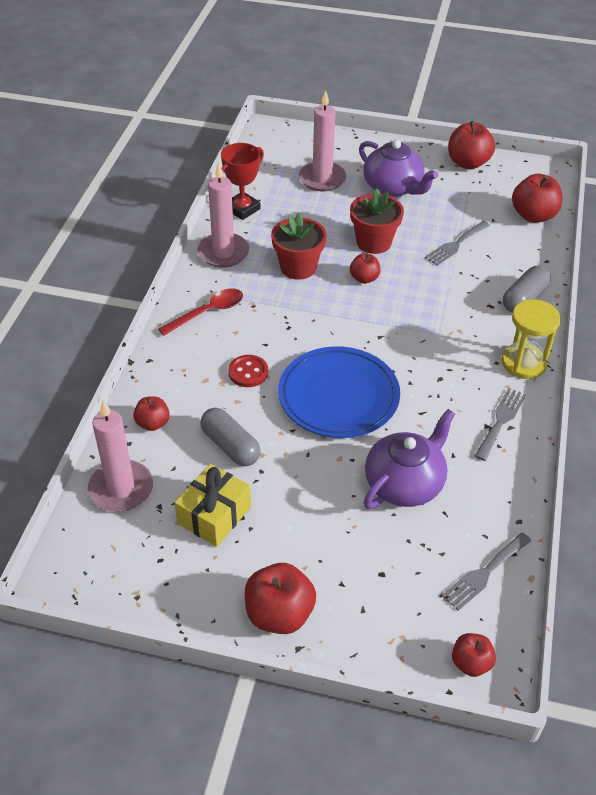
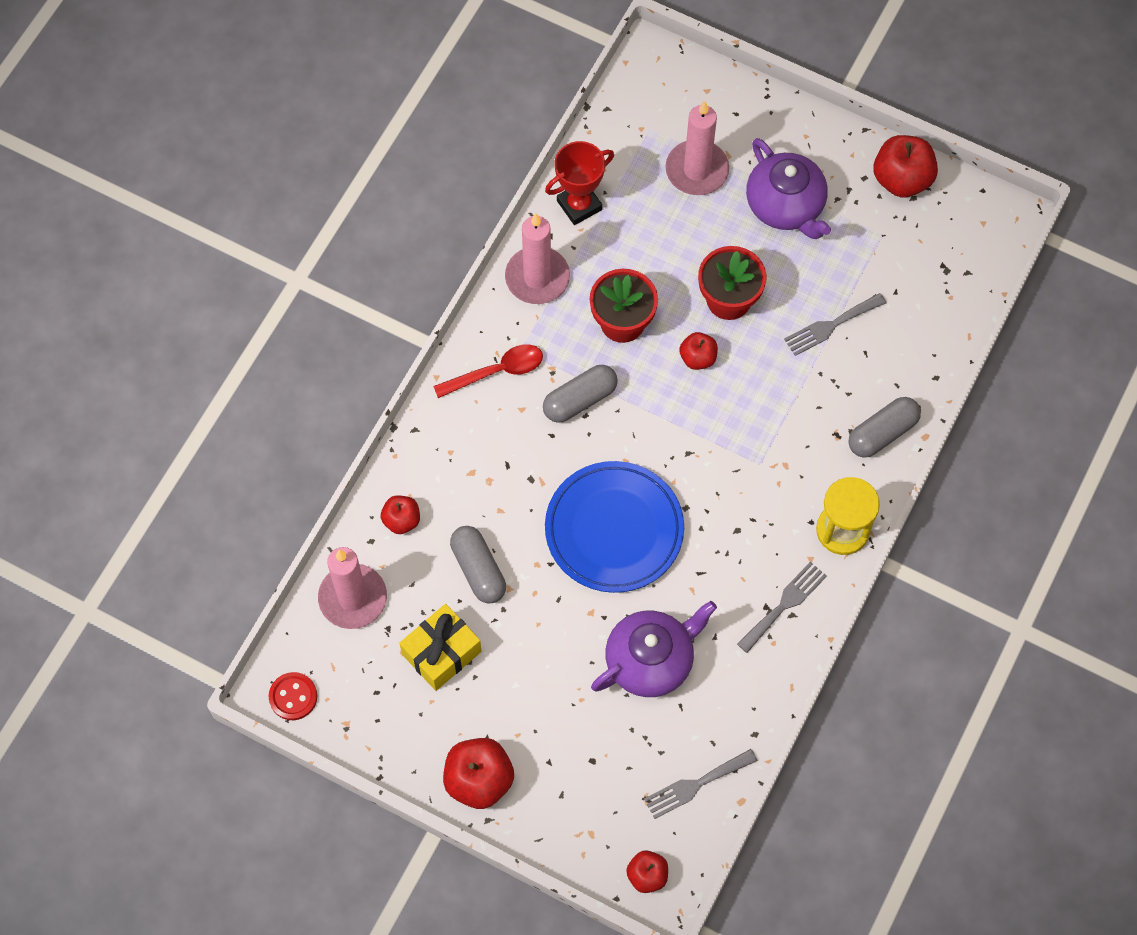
camera: 15 degrees right, 20 degrees up
red button [228,355,268,387] -> red button moved to [269,672,317,720]
red apple [512,174,562,223] -> none
none -> grey capsule [543,365,618,423]

